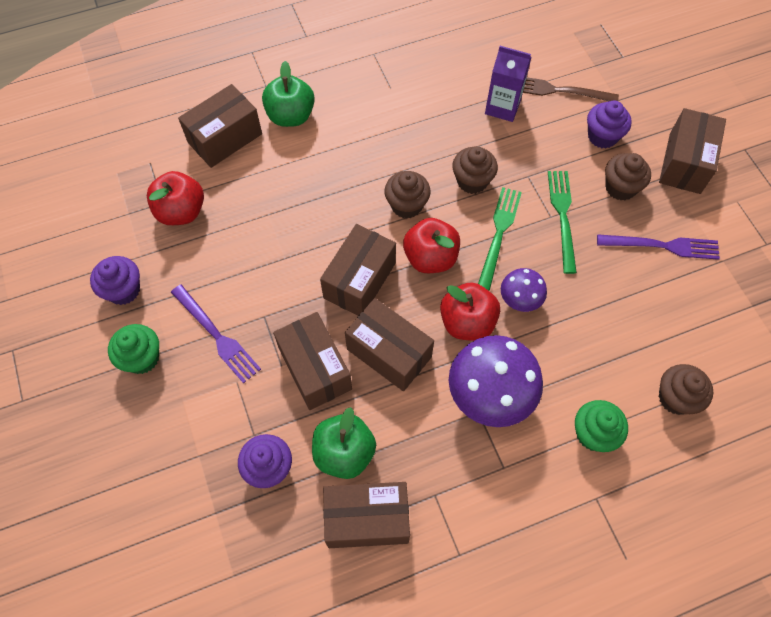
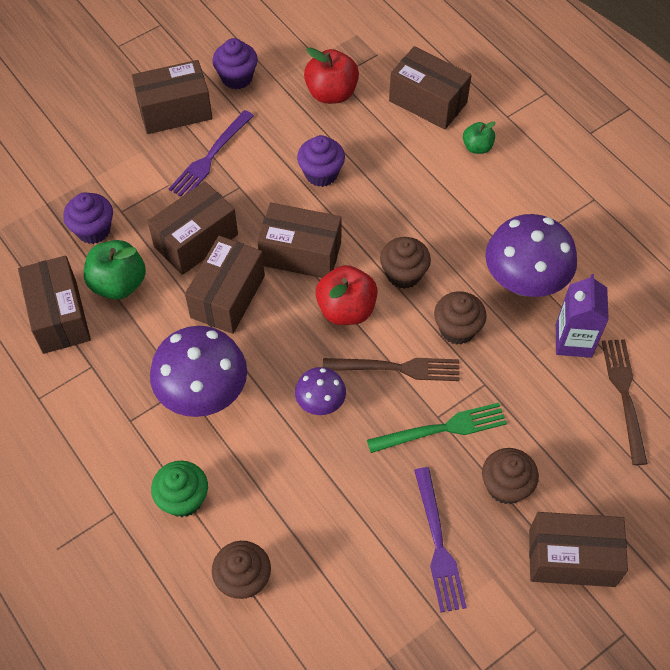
camera: 75 degrees right, 5 degrees down
green cupcake [108,324,159,374] -> brown box [132,60,212,134]
green apple [262,61,315,127] -> green apple [463,121,496,154], size x0.58
red apple [440,282,500,341] -> none
green fork [478,187,522,291] -> brown fork [323,358,460,381]
purple cupcake [587,101,632,149] -> purple cupcake moved to [297,135,345,187]
none -> purple mushroom [485,214,577,297]

